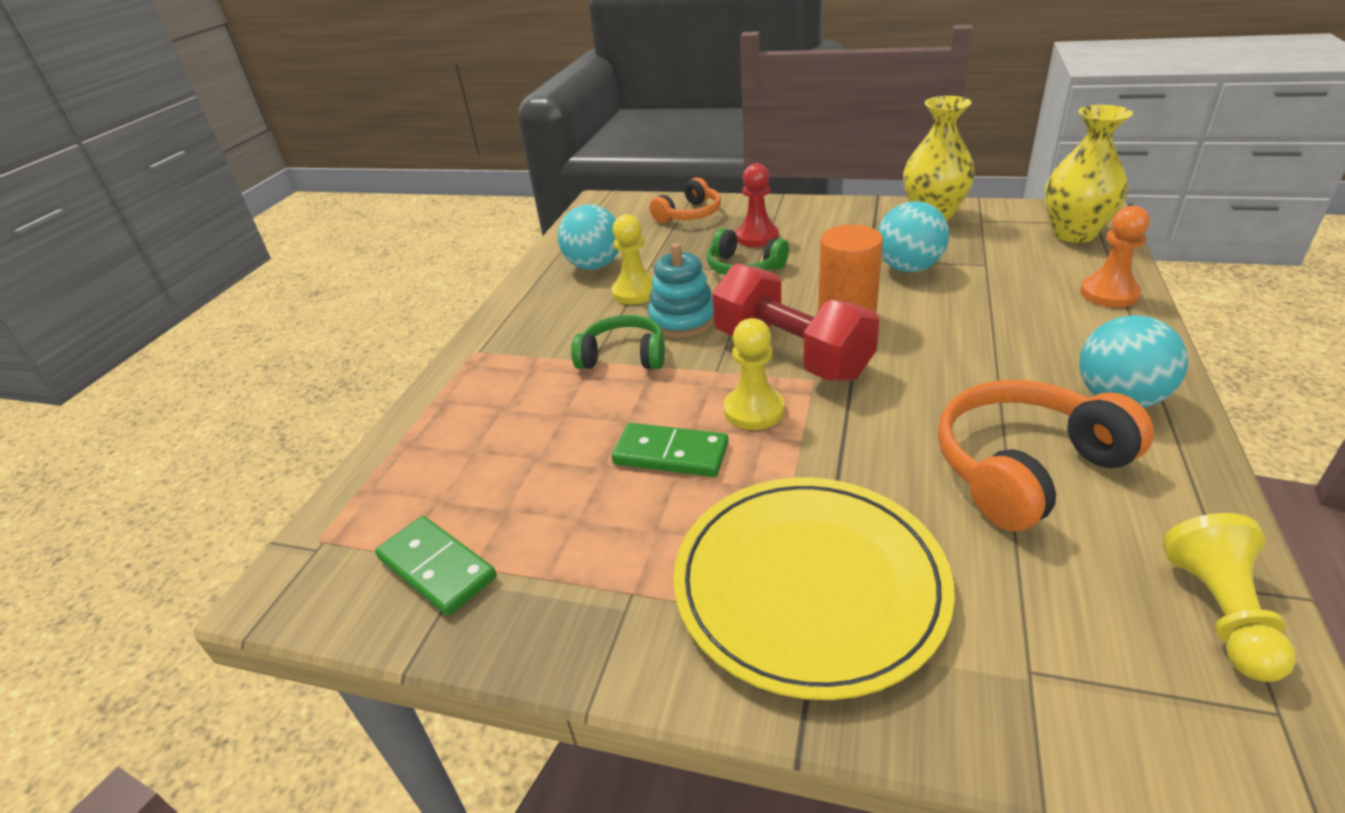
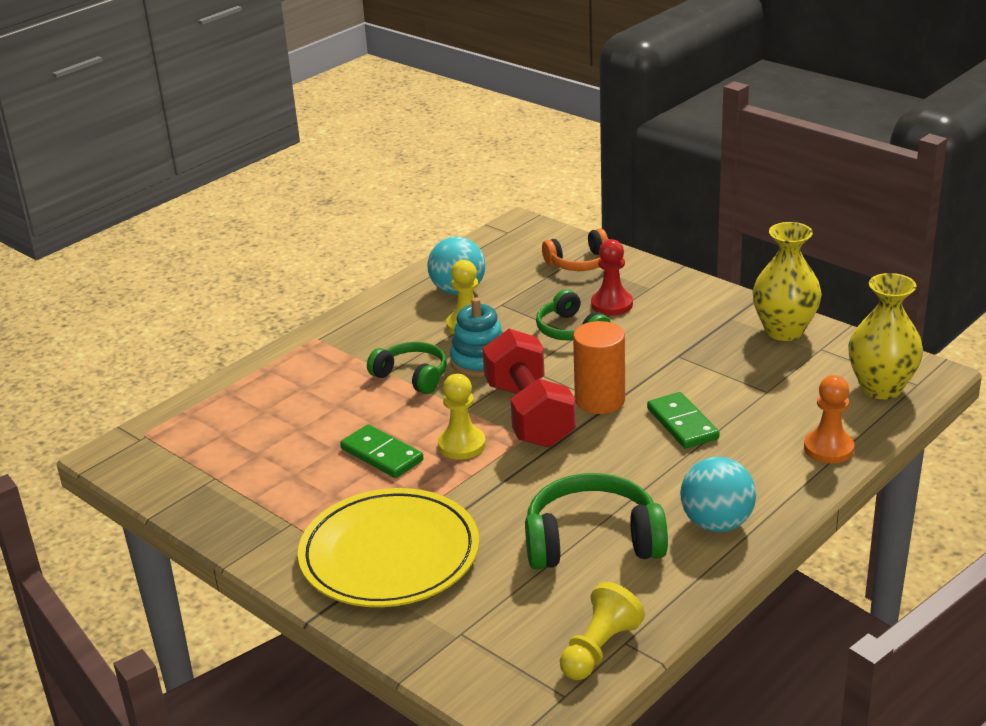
camera: 25 degrees right, 5 degrees down
green domino [375,516,496,616] -> green domino moved to [647,392,720,449]
turquoise ball [878,201,949,272] -> none
orange headphones [938,380,1154,531] -> green headphones [525,473,668,569]

